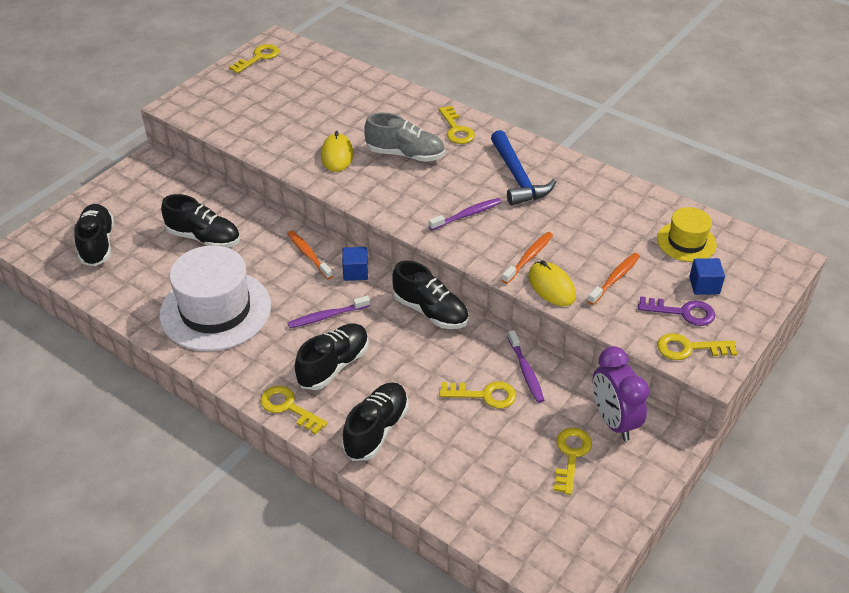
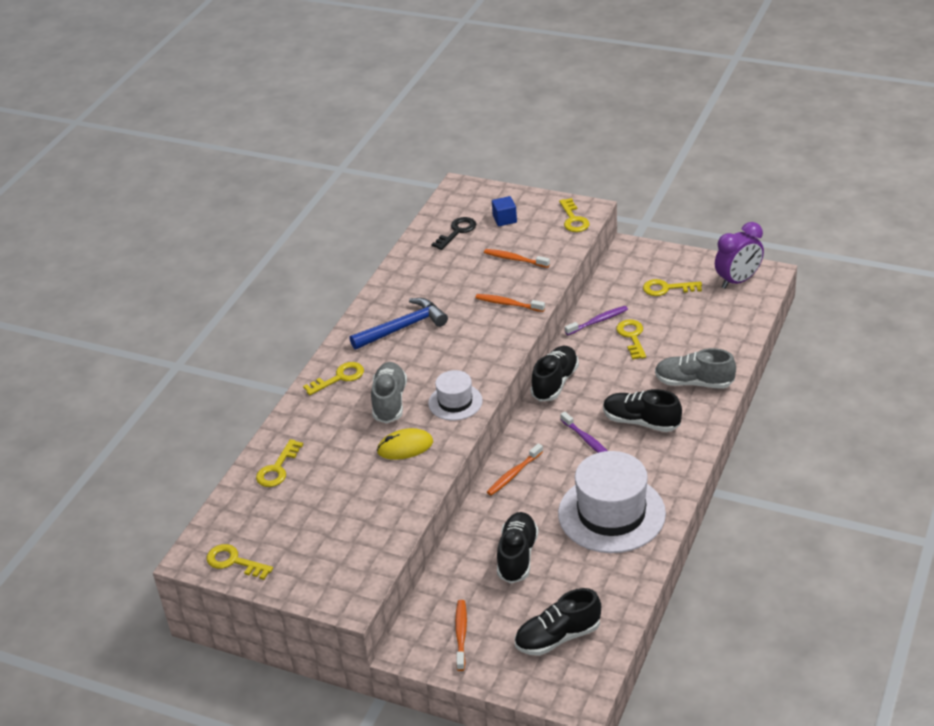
camera: 100 degrees left, 5 degrees down
yellow key [260,386,328,435] -> yellow key moved to [256,439,303,487]
blue cube [342,247,368,281] -> none
black shoe [342,382,408,461] -> grey shoe [655,348,736,389]
purple toothbrush [429,198,502,230] -> none
yellow mouse [528,260,576,306] -> none
purple clock [593,346,649,441] -> purple clock moved to [715,222,764,289]
purple key [638,296,715,326] -> none
yellow hat [657,207,717,262] -> black key [431,217,476,250]
none -> white hat [428,370,483,420]
none -> orange toothbrush [455,600,467,671]

